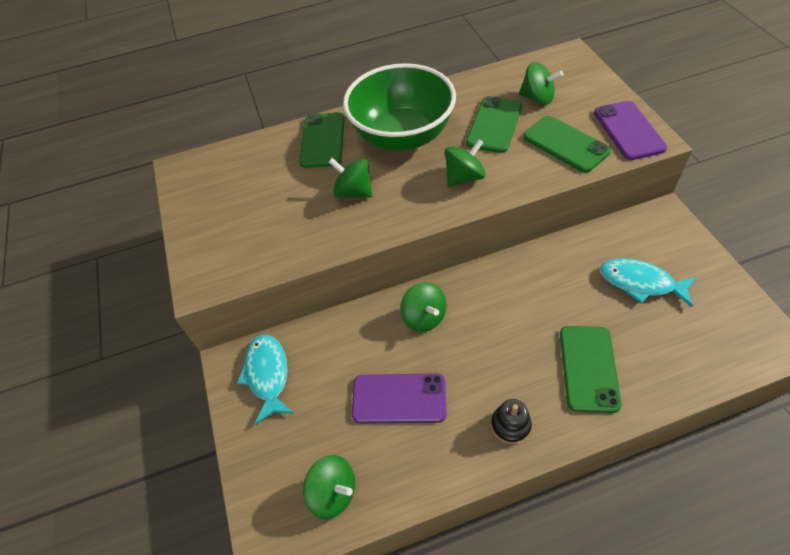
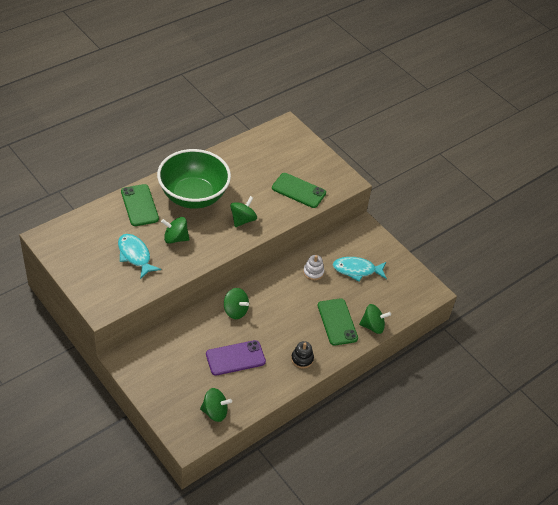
camera: 30 degrees left, 5 degrees down
turquoise fish [237,334,294,425] -> turquoise fish moved to [118,234,161,279]
green phone [466,96,522,153] -> none
green spinning top [519,62,563,105] -> green spinning top moved to [359,304,391,334]
purple phone [594,101,667,160] -> none
none -> white stacking toy [303,255,324,280]

